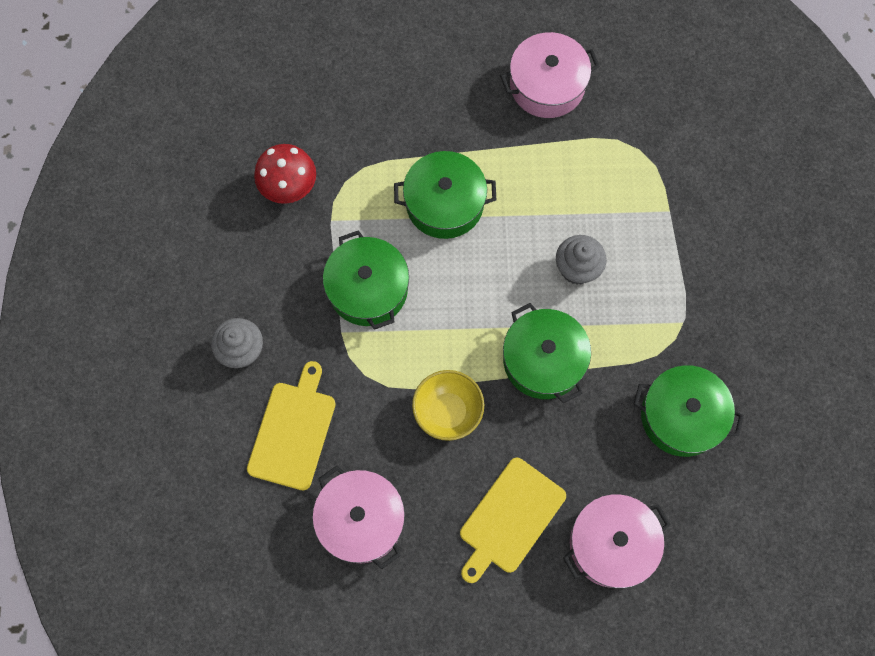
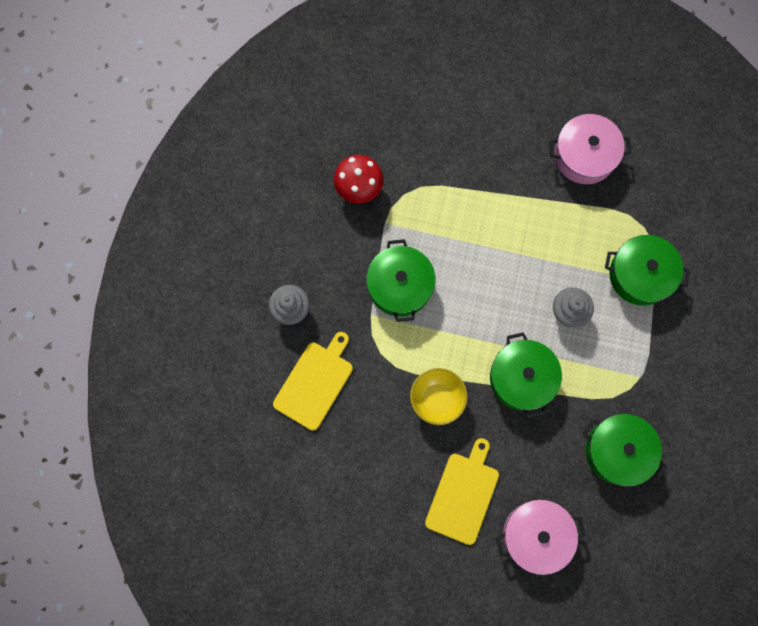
camera: 15 degrees right, 5 degrees up
pink pot [312,465,405,569] -> none
green pot [394,151,496,239] -> green pot moved to [605,235,690,306]
yellow cutting board [460,458,566,583] -> yellow cutting board turned 150 degrees clockwise [425,438,499,545]

